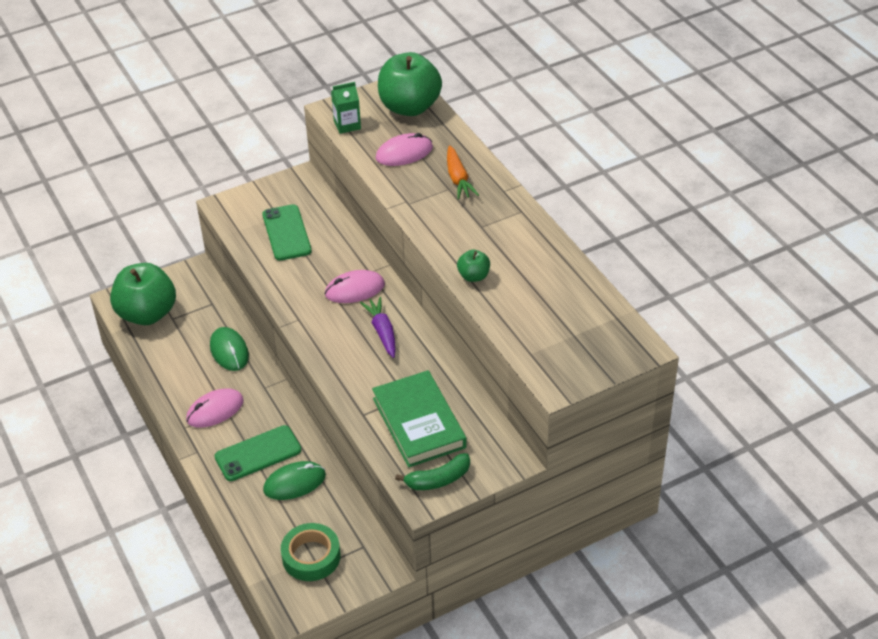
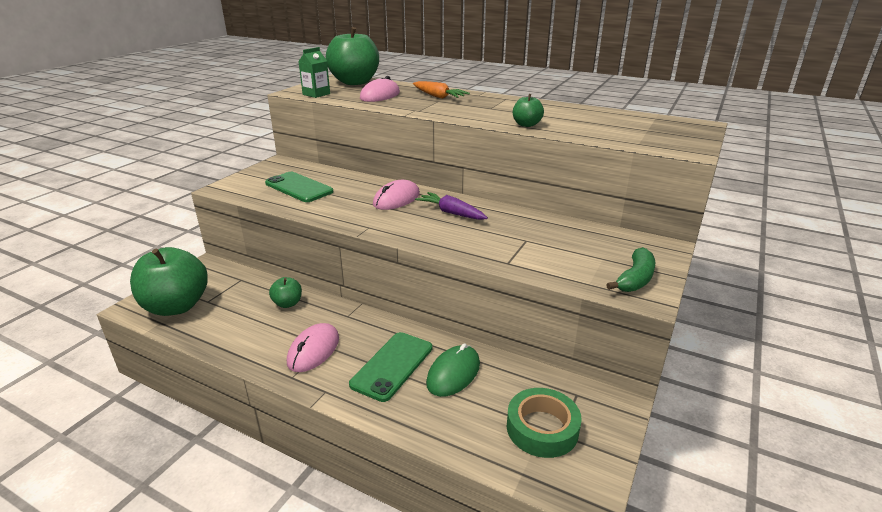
camera: 35 degrees left, 15 degrees down
green mouse [210,327,249,371] -> green apple [269,277,302,308]
green book [372,370,467,467] -> none

